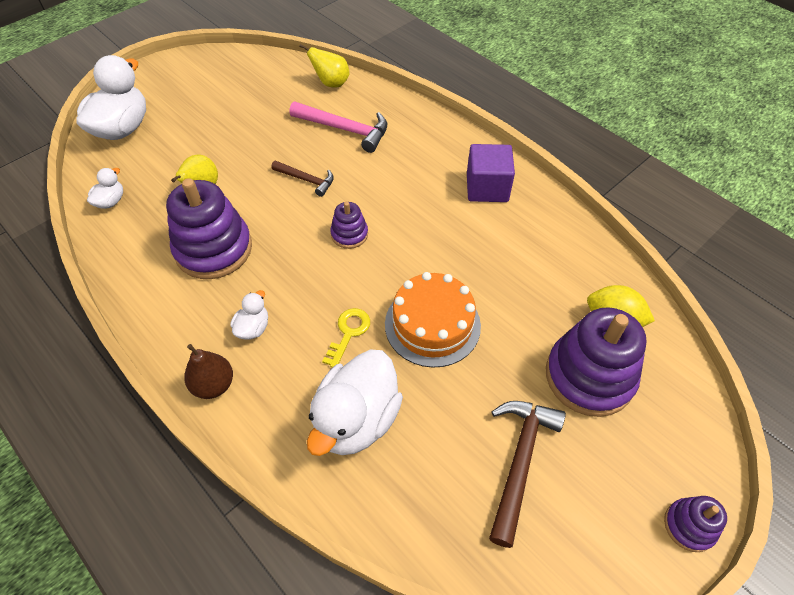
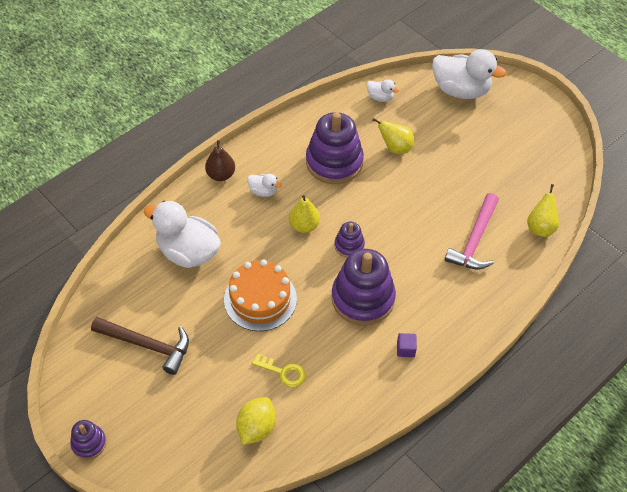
camera: 90 degrees right, 0 degrees up
brown hammer [271,161,334,197] -> none
yellow key [322,308,370,368] -> yellow key moved to [252,354,306,387]
purple cube [467,144,515,202] -> purple cube [397,333,417,357], size x0.48
purple stacking toy [546,307,647,417] -> purple stacking toy moved to [331,249,396,326]
none -> yellow pear [289,195,320,233]

